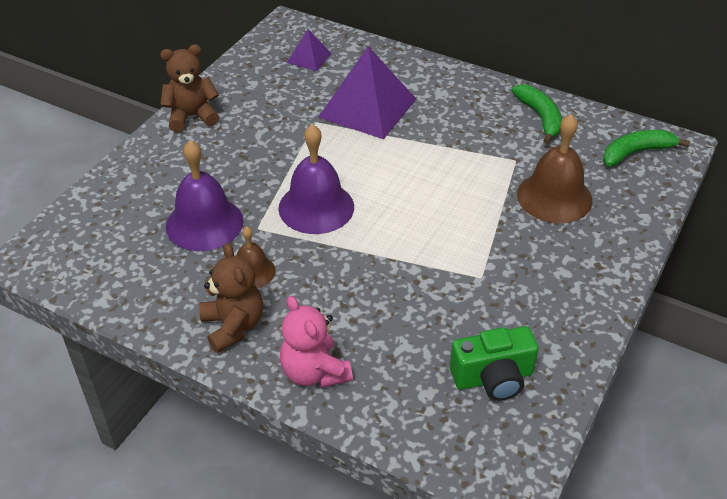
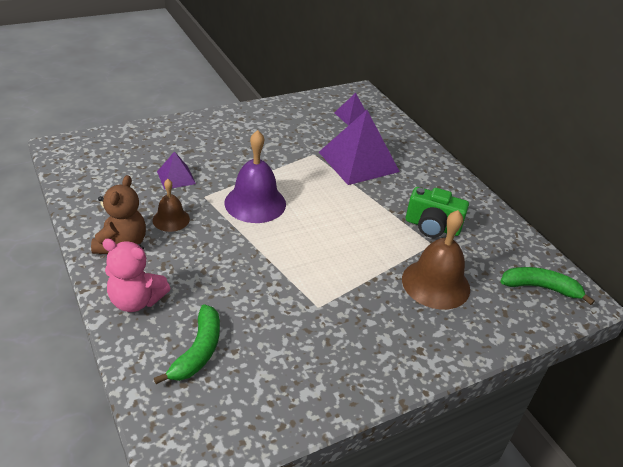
camera: 30 degrees right, 5 degrees down
brown teddy bear [160,44,219,132] -> none
purple bell [166,140,243,251] -> purple pyramid [157,151,196,190]
pink teddy bear [280,296,353,388] -> pink teddy bear turned 75 degrees counterclockwise [102,238,171,312]
green camera [450,326,539,401] -> green camera moved to [406,187,469,238]
green banana [511,84,562,144] -> green banana moved to [154,304,220,384]

